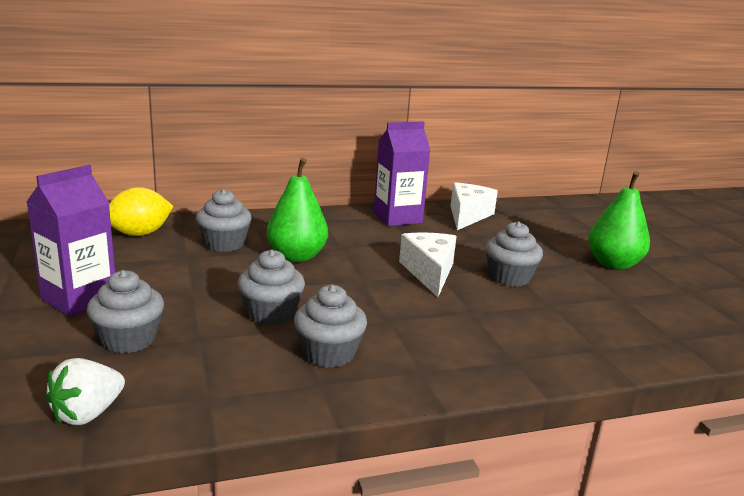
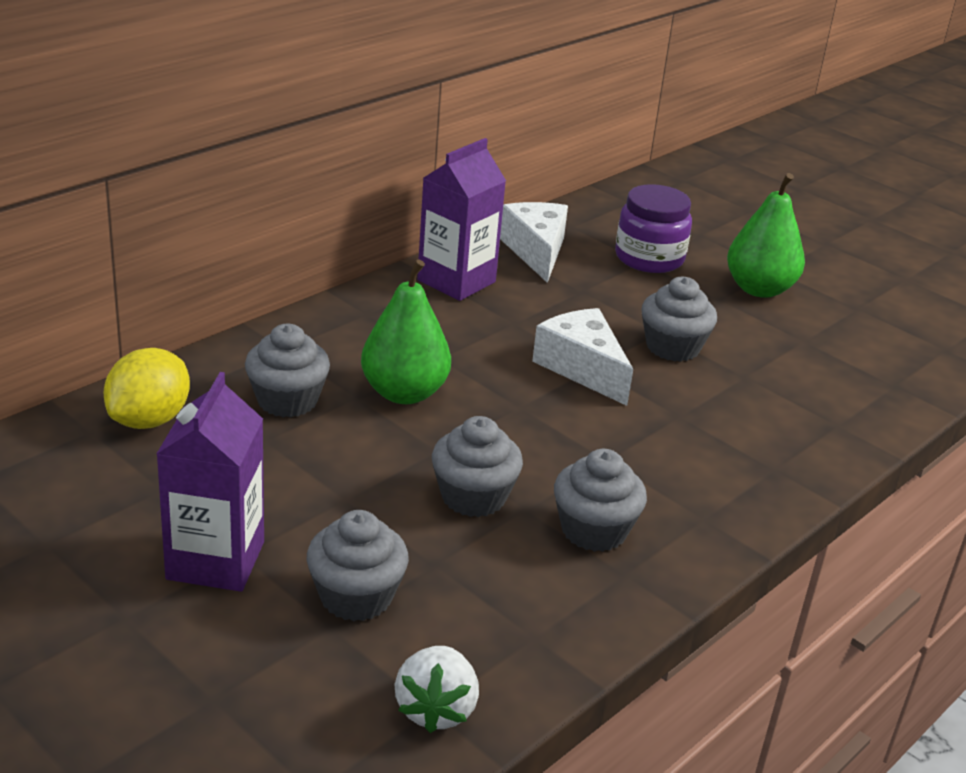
camera: 30 degrees left, 10 degrees up
none -> purple jar [615,184,692,273]

